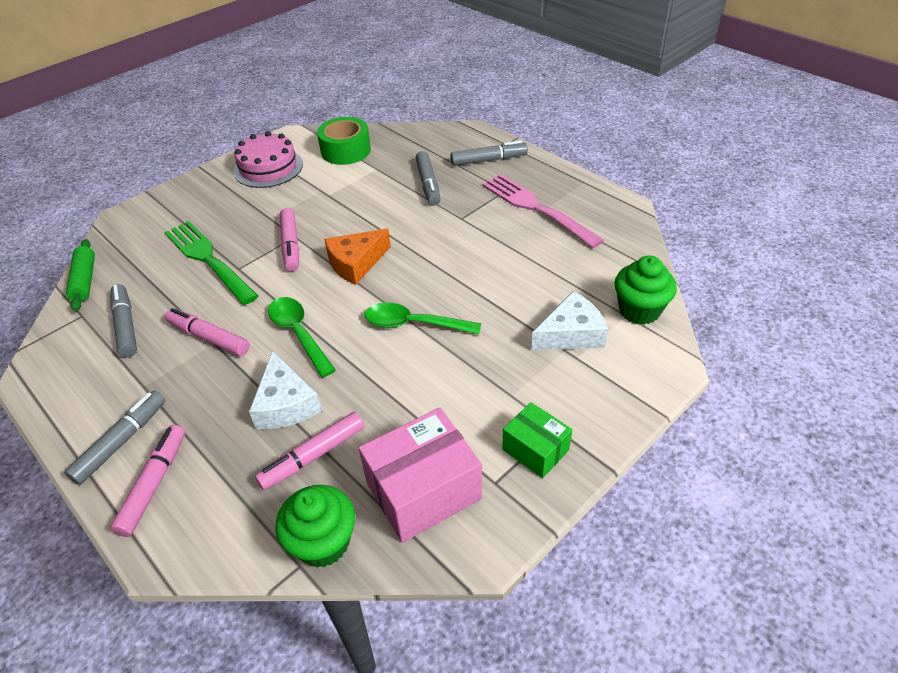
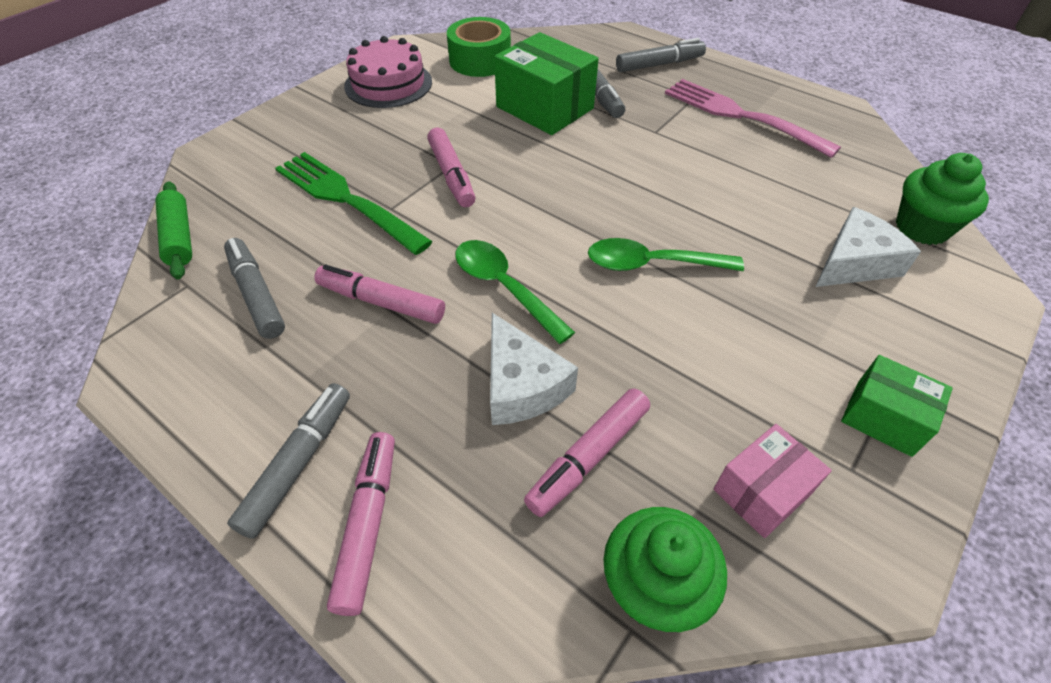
camera: 10 degrees left, 5 degrees up
orange cheese [324,228,391,285] -> none
pink box [359,408,482,542] -> pink box [713,424,832,538], size x0.59
none -> green box [494,32,599,135]

